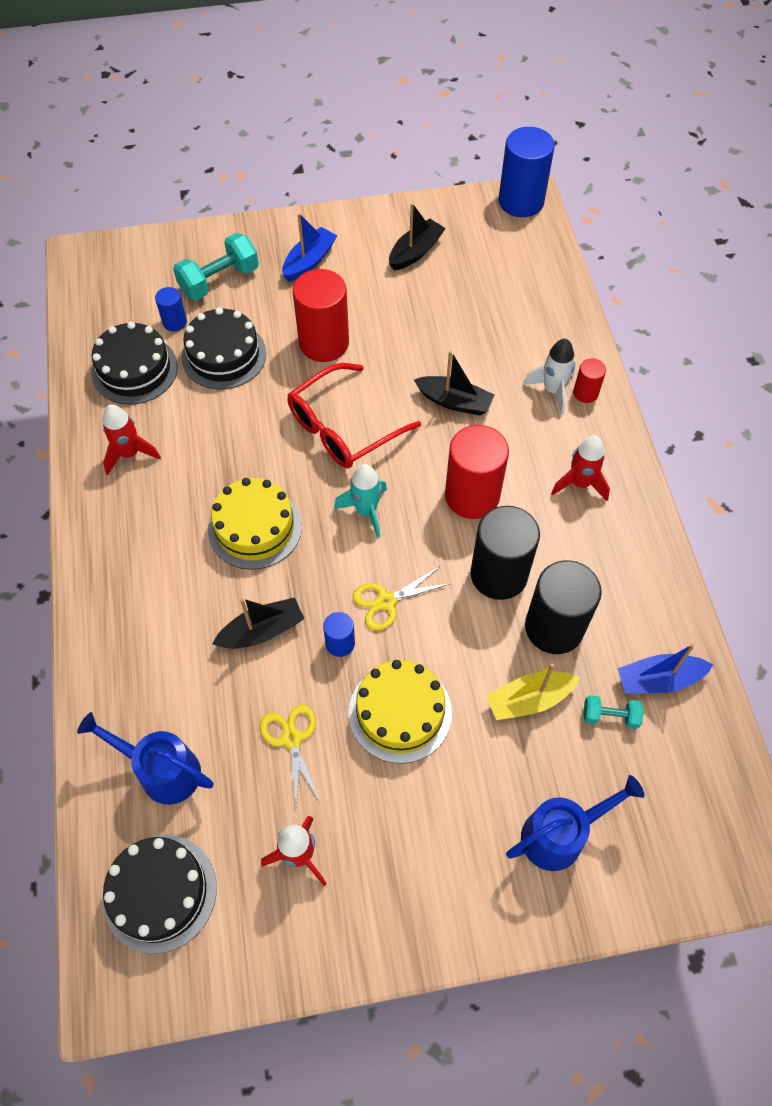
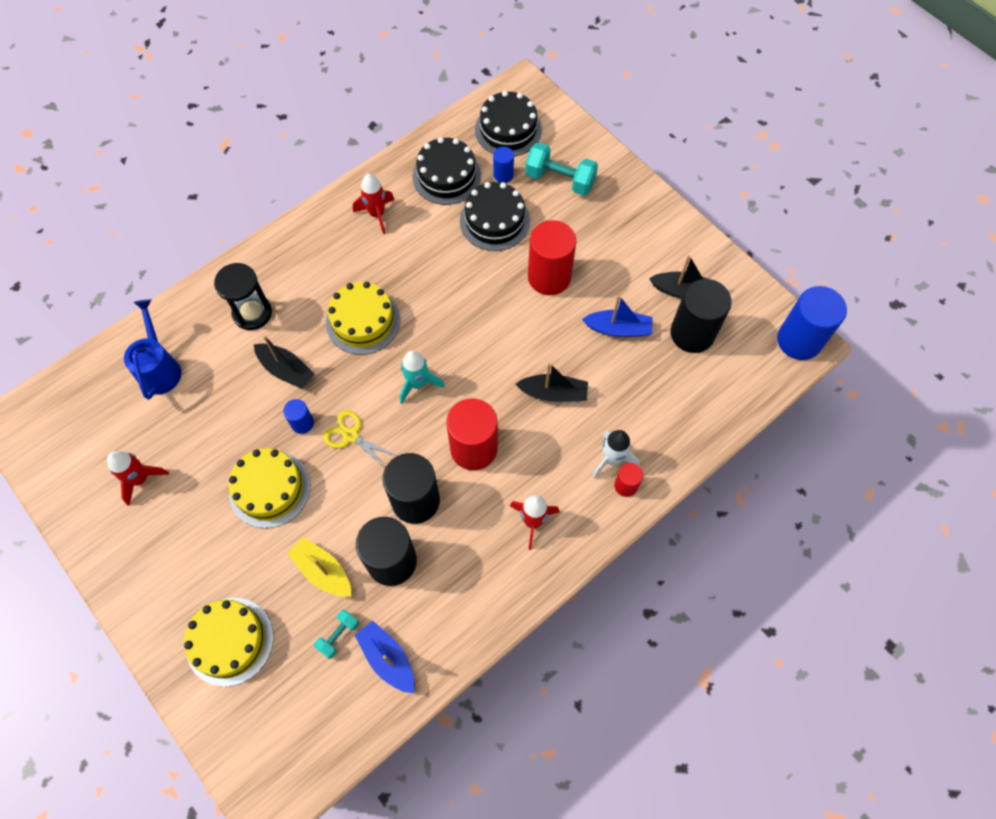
camera: 60 degrees right, 5 degrees up
black cake [103,835,217,954] -> black cake moved to [475,91,542,156]
yellow scissors [260,704,321,810] -> none
blue boat [282,213,337,282] -> blue boat moved to [582,295,653,337]
red glasses [287,363,421,469] -> none
black boat [414,350,494,415] -> black boat turned 75 degrees counterclockwise [515,363,588,402]
blue watering can [506,775,645,871] -> yellow cake [184,598,273,687]
turquoise dumbbell [583,695,644,729] -> turquoise dumbbell turned 60 degrees clockwise [314,609,359,659]
none -> black hourglass [214,263,272,330]
none -> black cylinder [670,279,732,353]

